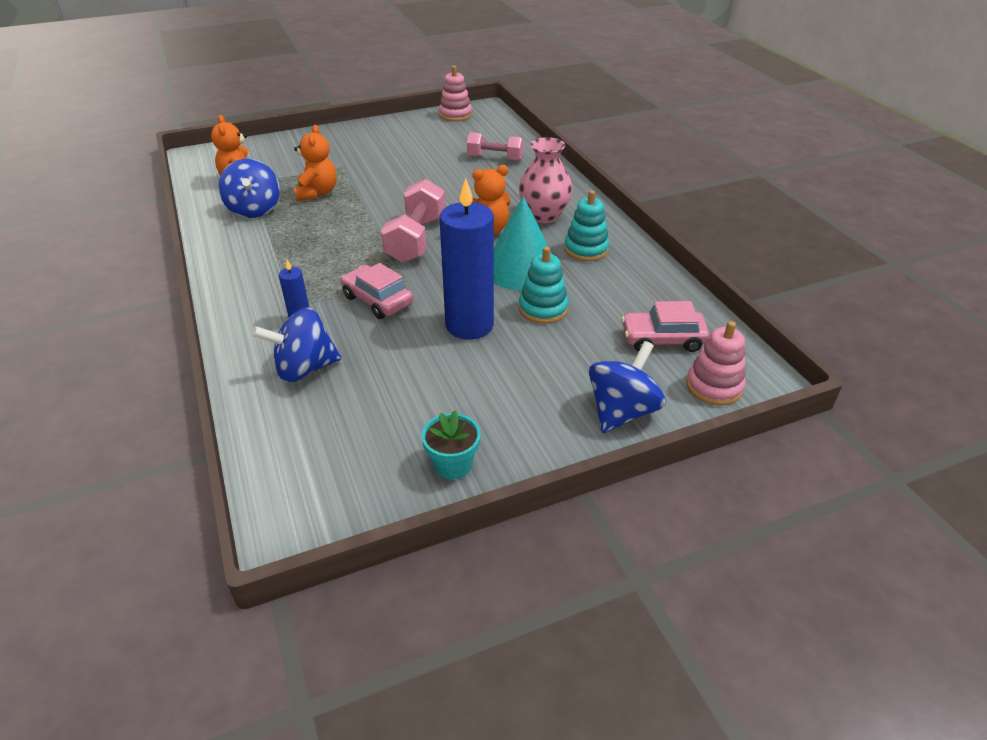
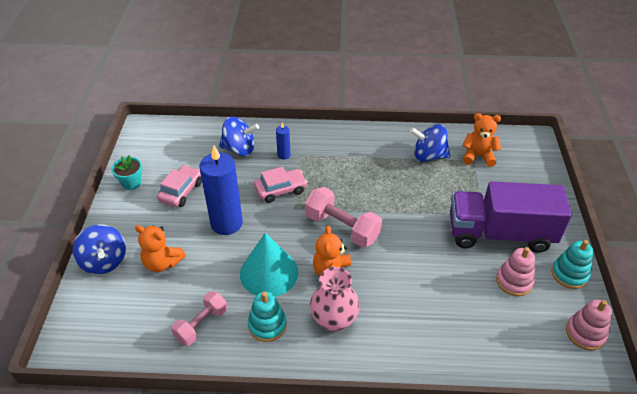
camera: 115 degrees right, 5 degrees up
blue spinning top [252,308,342,382] -> blue spinning top turned 90 degrees clockwise [219,117,259,156]
orange teddy bear [294,125,337,201] -> orange teddy bear moved to [135,225,186,272]
pink dumbbell [467,132,524,161] -> pink dumbbell moved to [171,291,227,346]
turquoise stacking toy [519,247,568,324] -> turquoise stacking toy moved to [552,240,593,289]
pink car [621,301,709,352] -> pink car moved to [157,165,202,207]
pink stacking toy [686,321,746,406] -> pink stacking toy moved to [496,247,535,296]
none -> purple truck [450,181,572,253]

